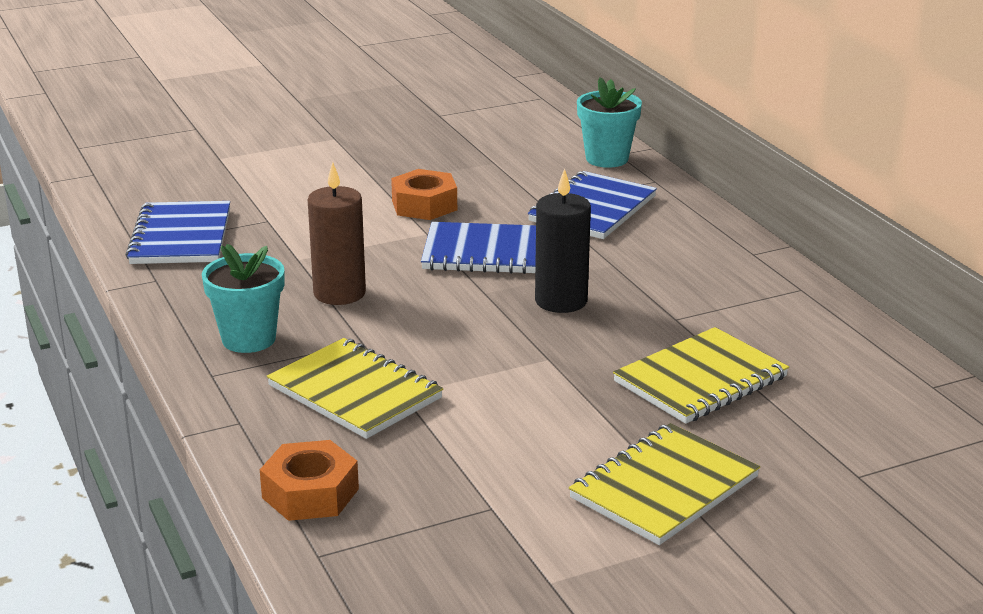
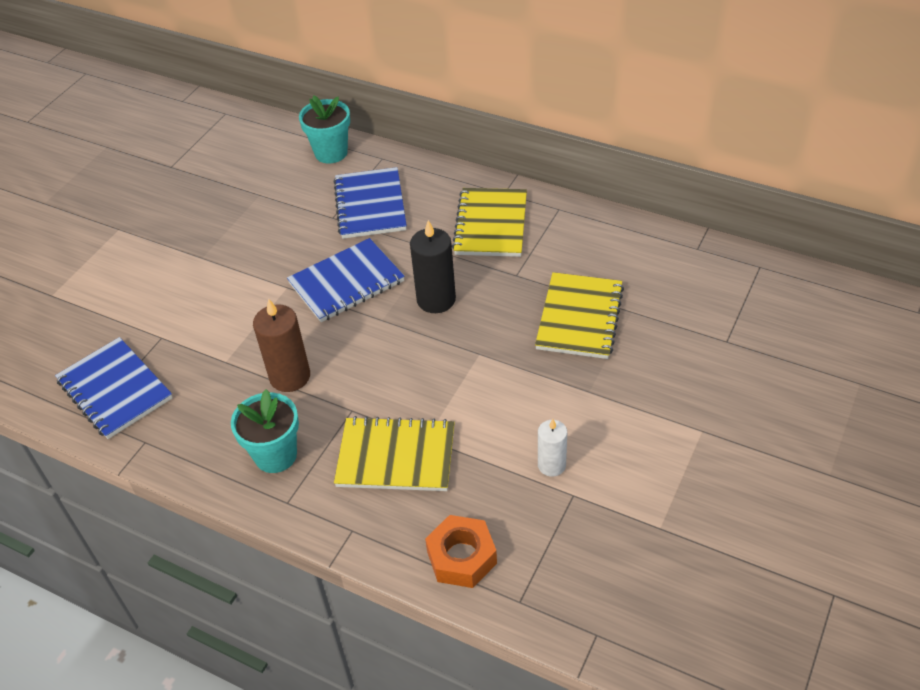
camera: 35 degrees left, 20 degrees up
orange nut [391,169,457,220] -> none
yellow notebook [569,423,760,545] -> yellow notebook moved to [452,188,527,257]
none -> white candle [538,419,567,477]

